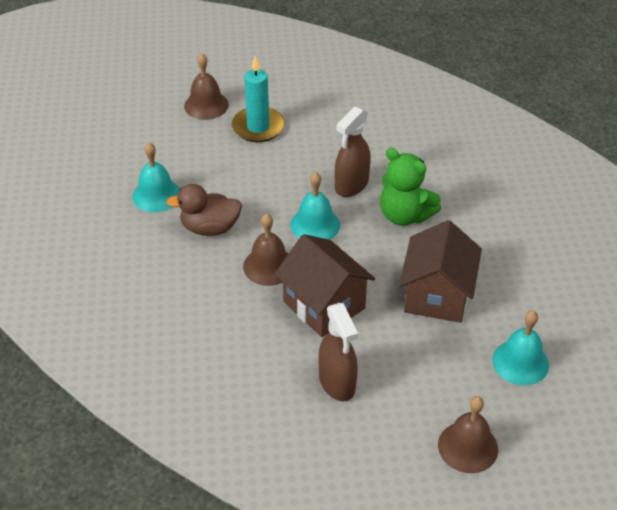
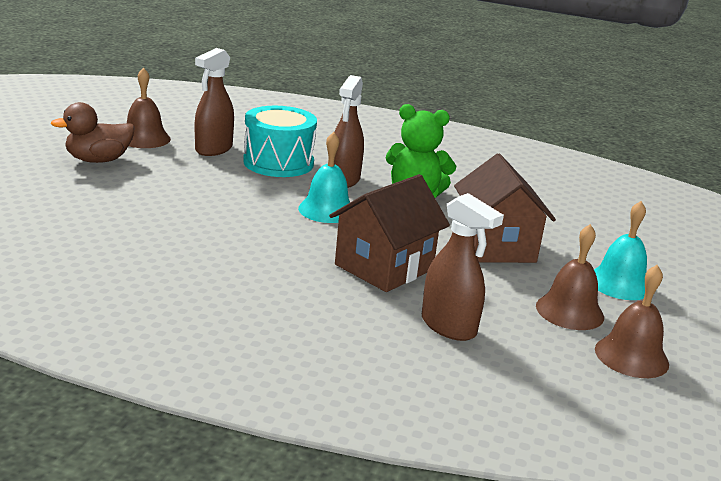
camera: 25 degrees left, 20 degrees down
turquoise bell [133,142,180,212] -> none
brown duck [166,184,242,236] -> brown duck moved to [50,102,134,163]
turquoise candle [232,56,285,142] -> brown spray bottle [195,48,234,156]
brown bell [243,214,288,286] -> brown bell moved to [536,224,604,330]
brown house [275,234,375,337] -> brown house turned 75 degrees counterclockwise [329,174,450,292]
none -> turquoise drum [243,106,317,177]

